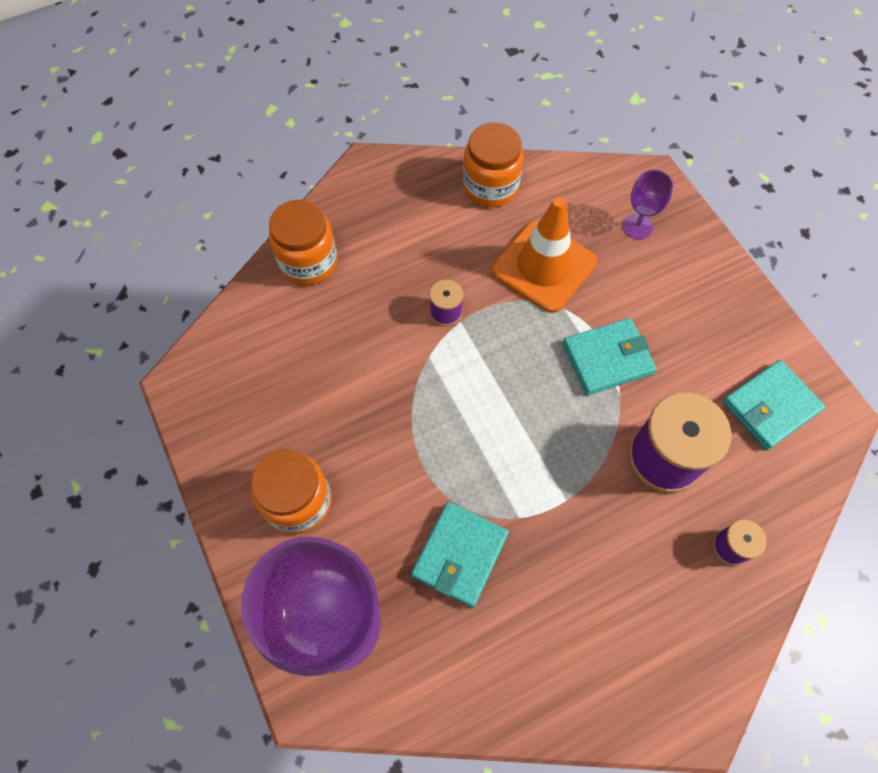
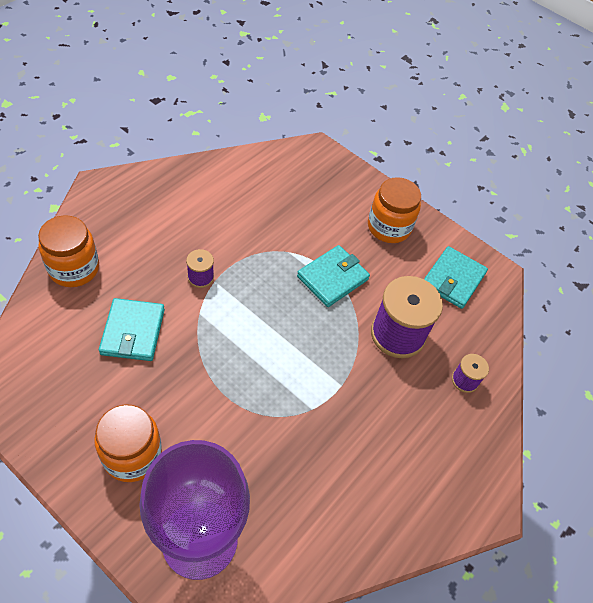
camera: 30 degrees left, 10 degrees down
turquoise wallet [411,502,509,608] -> turquoise wallet moved to [99,298,165,361]
orange jar [463,122,524,208] -> orange jar moved to [368,177,421,243]
orange traffic cone [492,197,597,313] -> none
purple goblet [622,169,673,239] -> none

